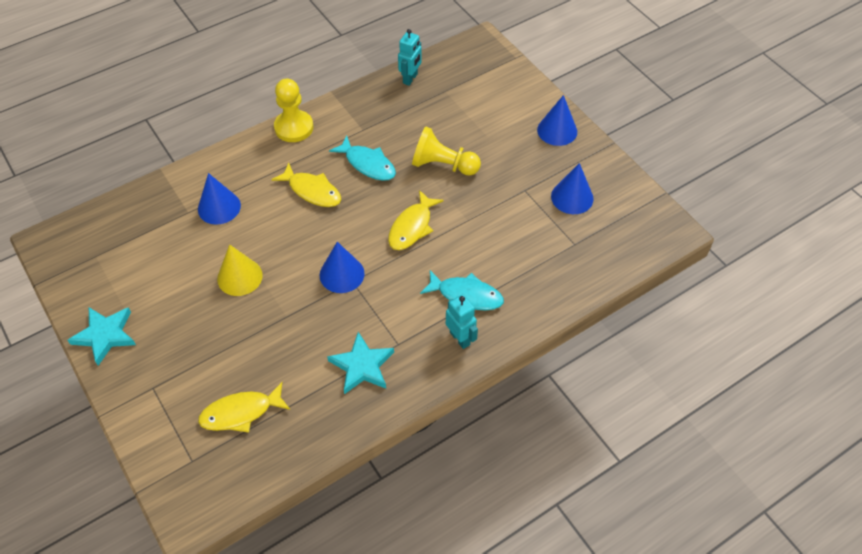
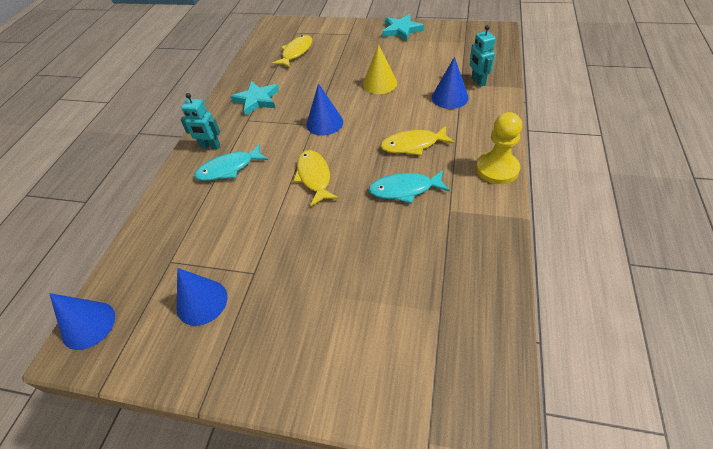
camera: 140 degrees right, 5 degrees down
turquoise robot [398,29,422,86] -> turquoise robot moved to [470,25,496,87]
yellow pawn [412,126,481,176] -> none
blue cone [537,95,577,146] -> blue cone moved to [49,293,115,350]

